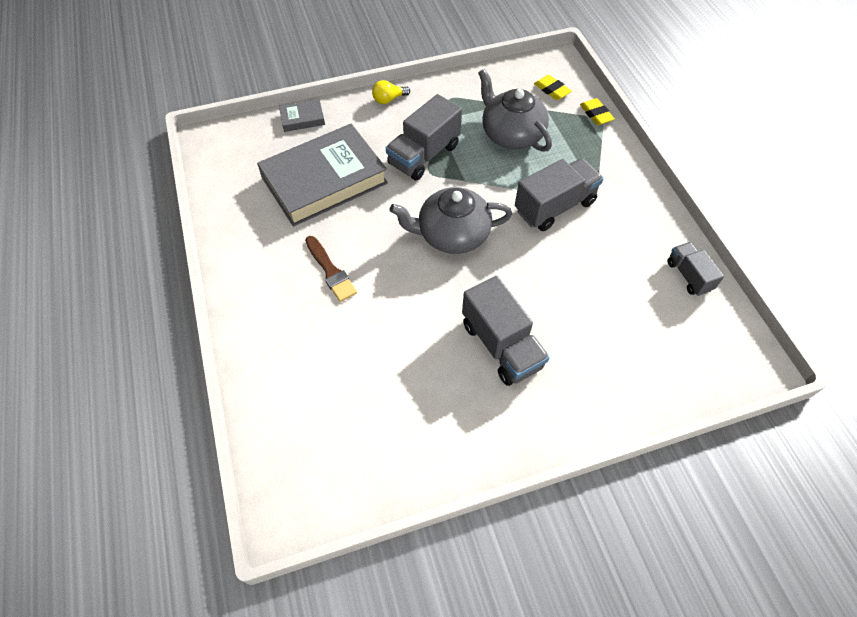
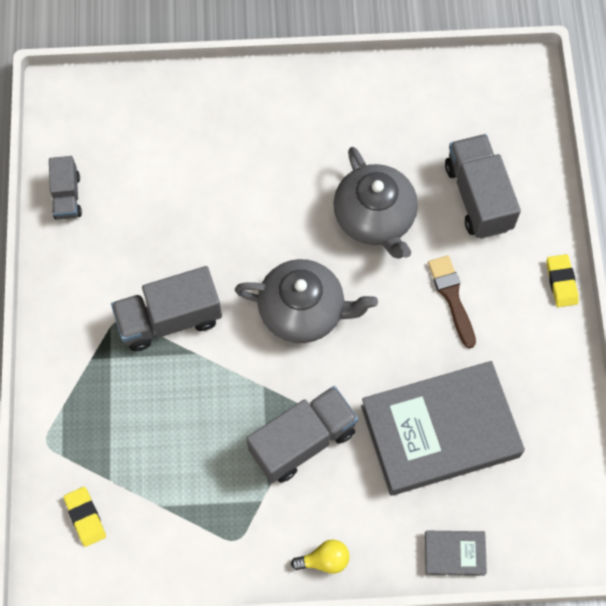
camera: 165 degrees left, 10 degrees up
grey truck [462,276,550,386] -> grey truck moved to [445,134,521,239]
grey teapot [478,69,552,152] -> grey teapot moved to [333,147,418,259]
yellow eraser [580,98,615,125] -> yellow eraser moved to [547,254,579,307]

